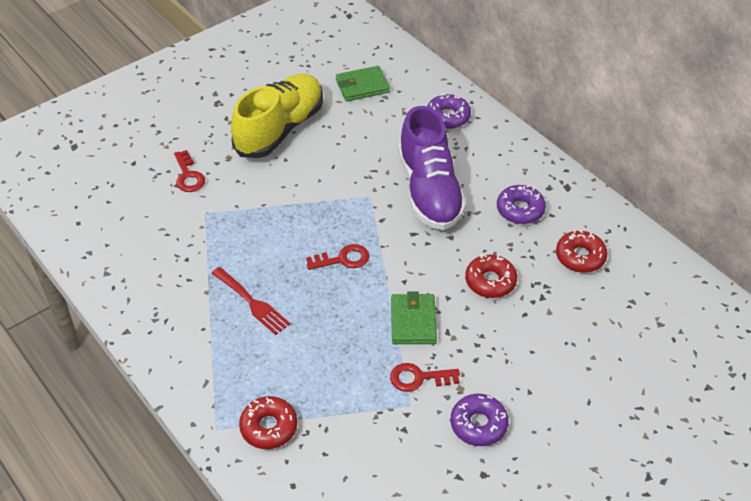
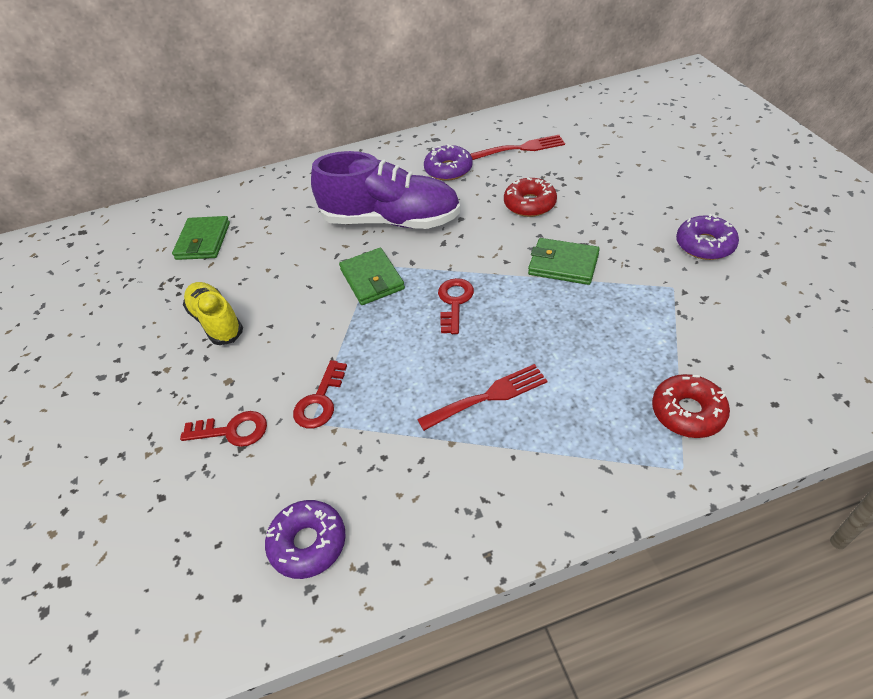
camera: 65 degrees left, 0 degrees up
yellow shoe [231,74,323,158] -> yellow shoe [183,282,243,345], size x0.58
red key [390,363,460,392] -> red key moved to [293,360,347,428]
purple donut [427,93,471,129] -> purple donut moved to [265,500,346,579]
red donut [556,230,608,273] -> red fork [470,135,565,160]
none -> green wallet [339,248,405,305]

